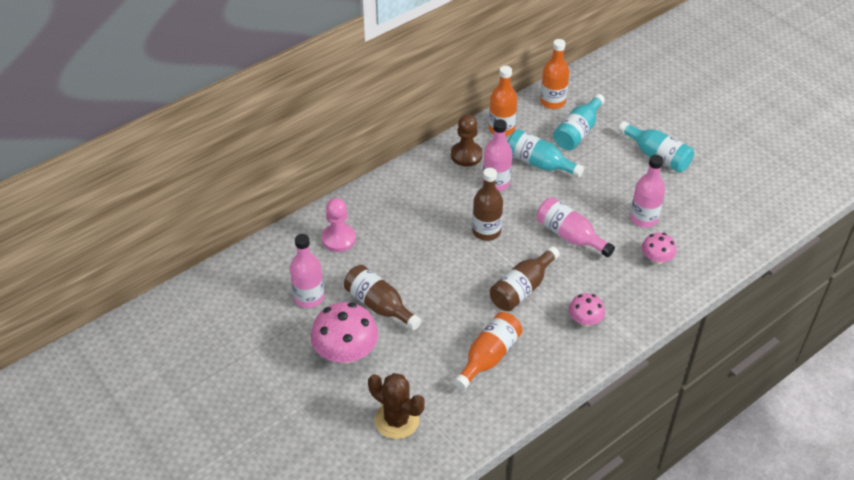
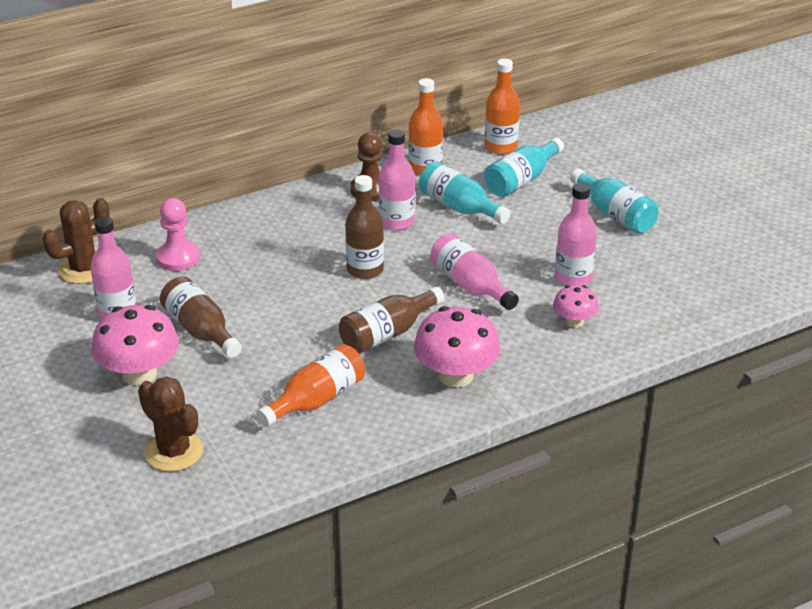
camera: 10 degrees right, 10 degrees down
pink mushroom [569,293,605,327] -> pink mushroom [414,306,500,388], size x1.80
none -> brown cactus [42,198,110,284]

